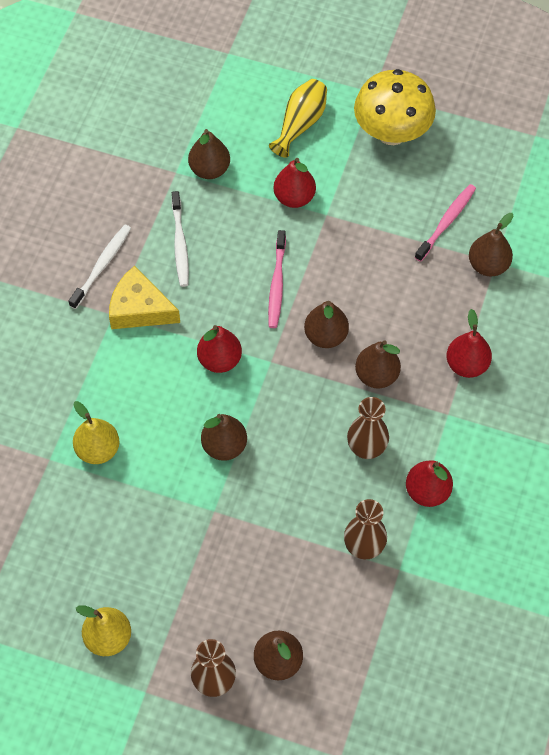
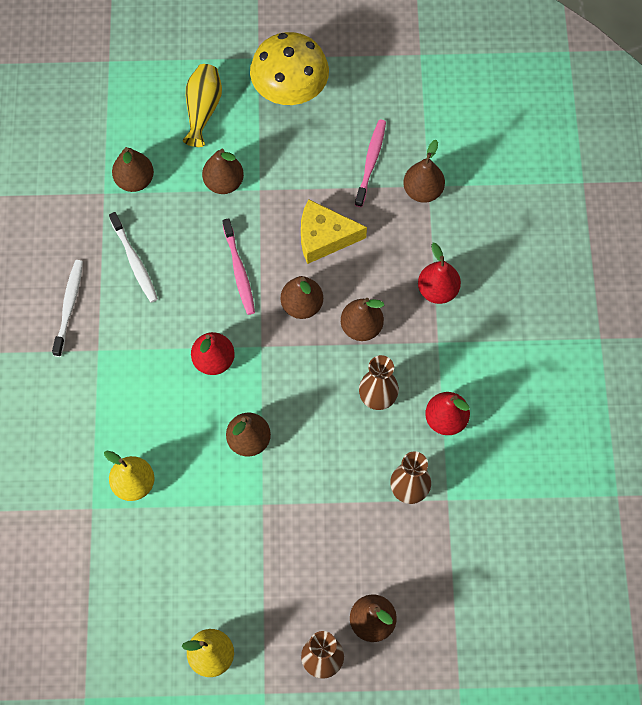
camera: 20 degrees left, 5 degrees up
yellow cheese [109,266,180,329] -> yellow cheese moved to [301,200,367,264]
red pear [273,158,316,208] -> brown pear [202,149,244,194]

